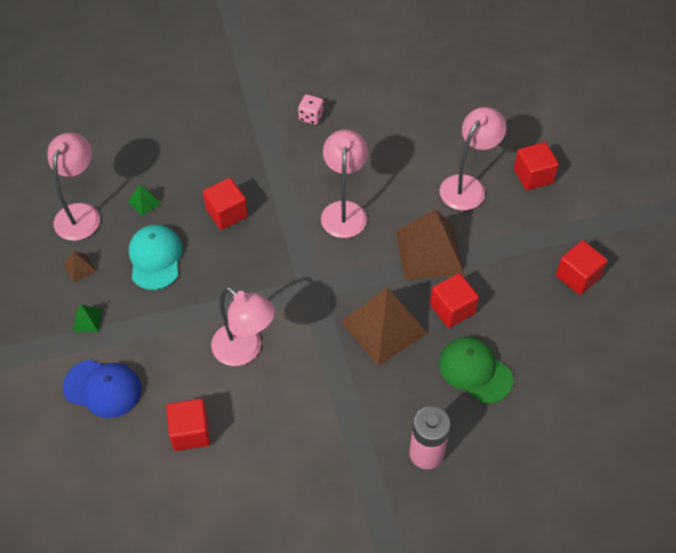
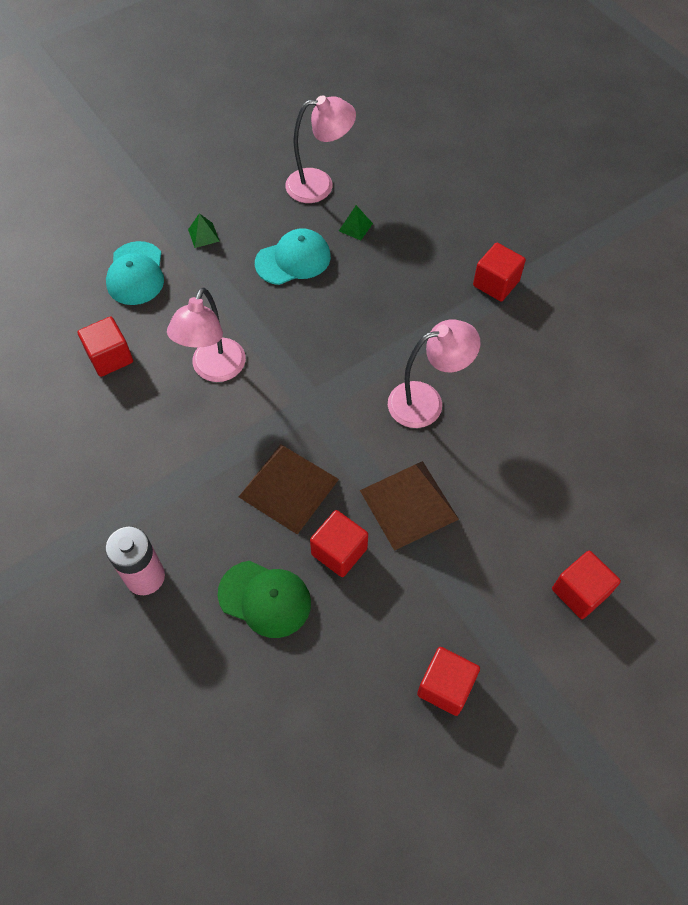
camera: 70 degrees right, 5 degrees up
brown pyramid [63,251,96,282] -> none
blue cap [63,360,142,418] -> turquoise cap [106,241,164,305]
red cube [203,178,248,230] -> red cube moved to [473,243,526,302]
pink dice [298,95,324,125] -> none
green cap [439,337,513,404] -> green cap turned 90 degrees clockwise [218,561,311,638]
pink lamp [440,107,507,210] -> none

